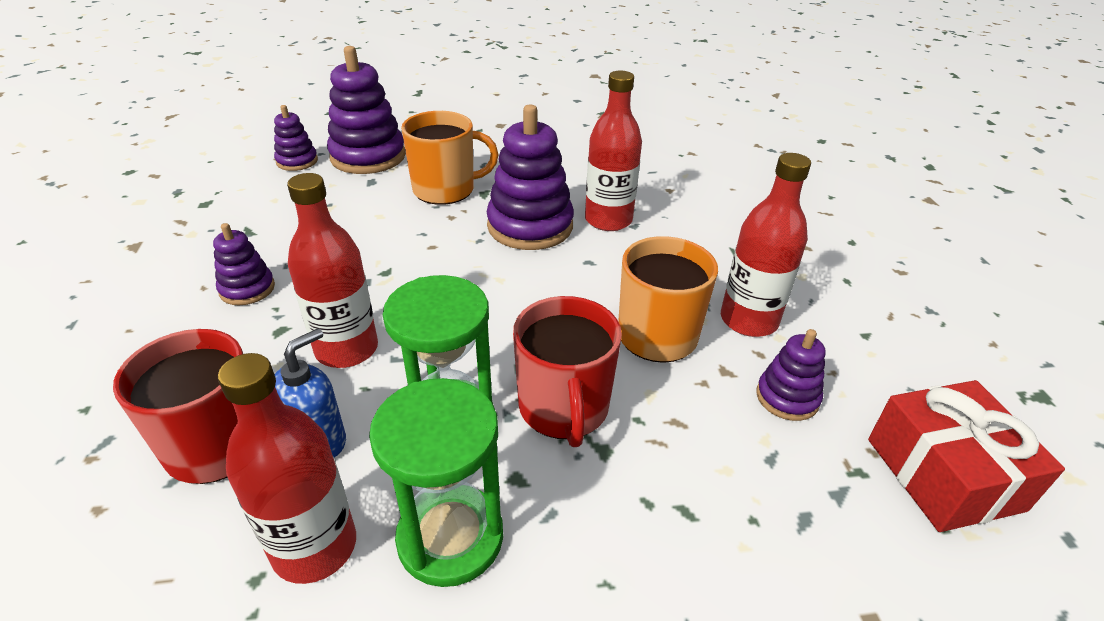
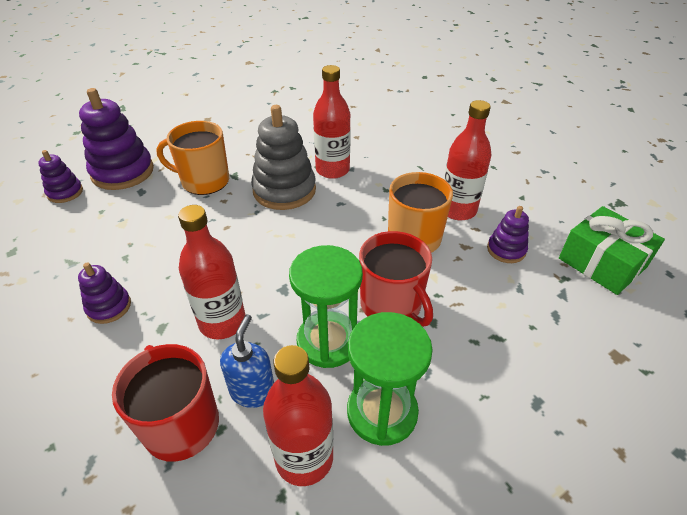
camera: 25 degrees left, 5 degrees up
orange mug [401,111,499,205] -> orange mug turned 135 degrees counterclockwise [156,121,229,195]
purple stacking toy [487,105,574,250] -> grey stacking toy [251,105,316,210]
red gift [868,380,1065,532] -> green gift [559,206,665,295]

